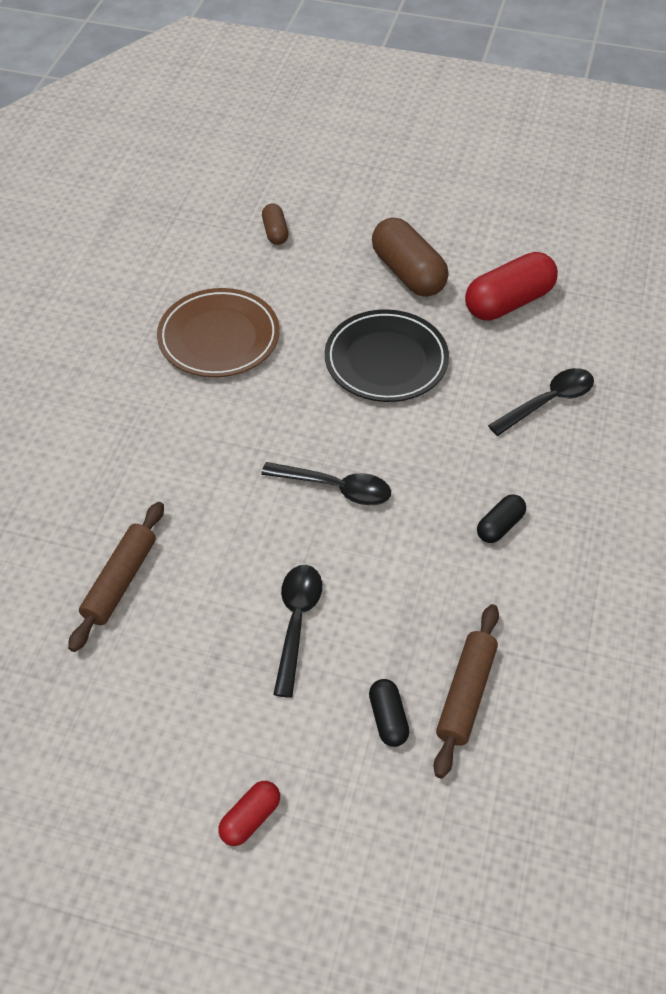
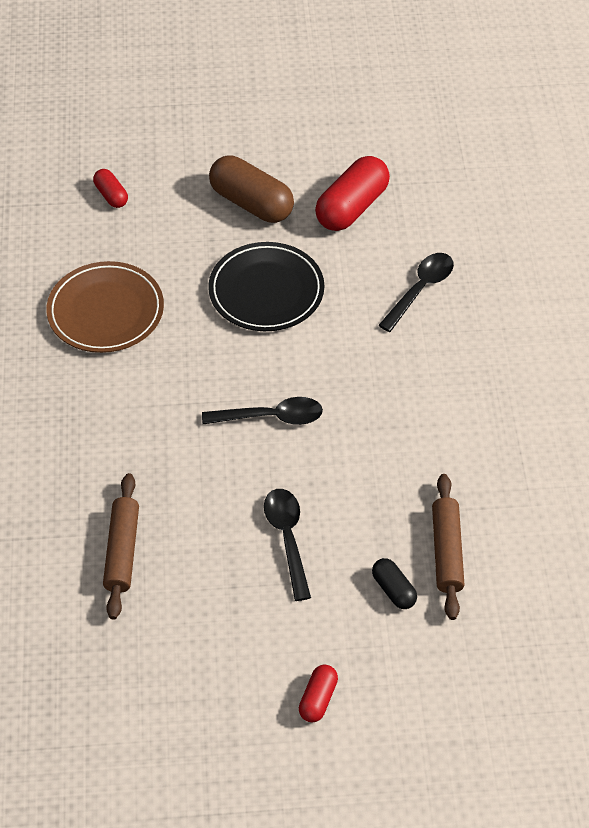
camera: 20 degrees left, 0 degrees up
brown capsule [262,204,289,245] -> red capsule [93,169,128,208]
black capsule [477,494,526,543] -> none

